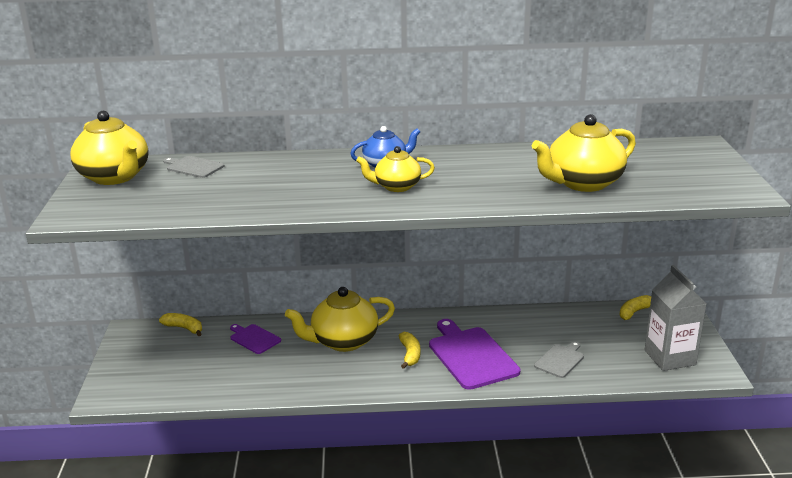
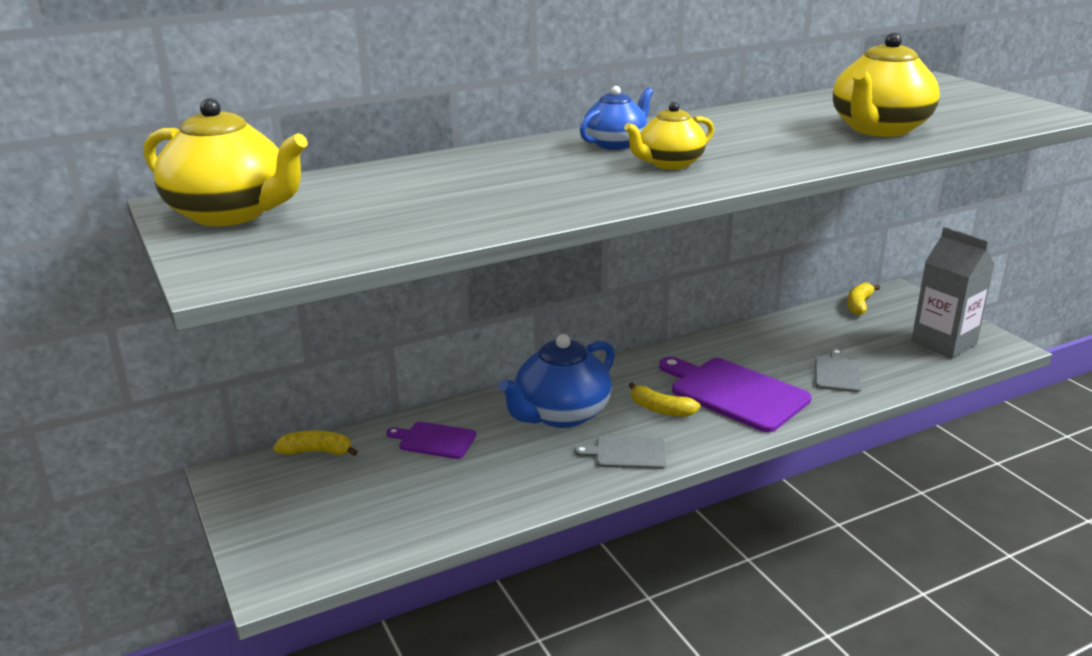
camera: 25 degrees left, 0 degrees up
grey cutting board [163,156,224,178] -> grey cutting board moved to [575,436,667,469]
yellow teapot [285,287,395,352] -> blue teapot [498,334,615,428]
yellow banana [399,332,420,369] -> yellow banana turned 150 degrees clockwise [628,382,701,417]

